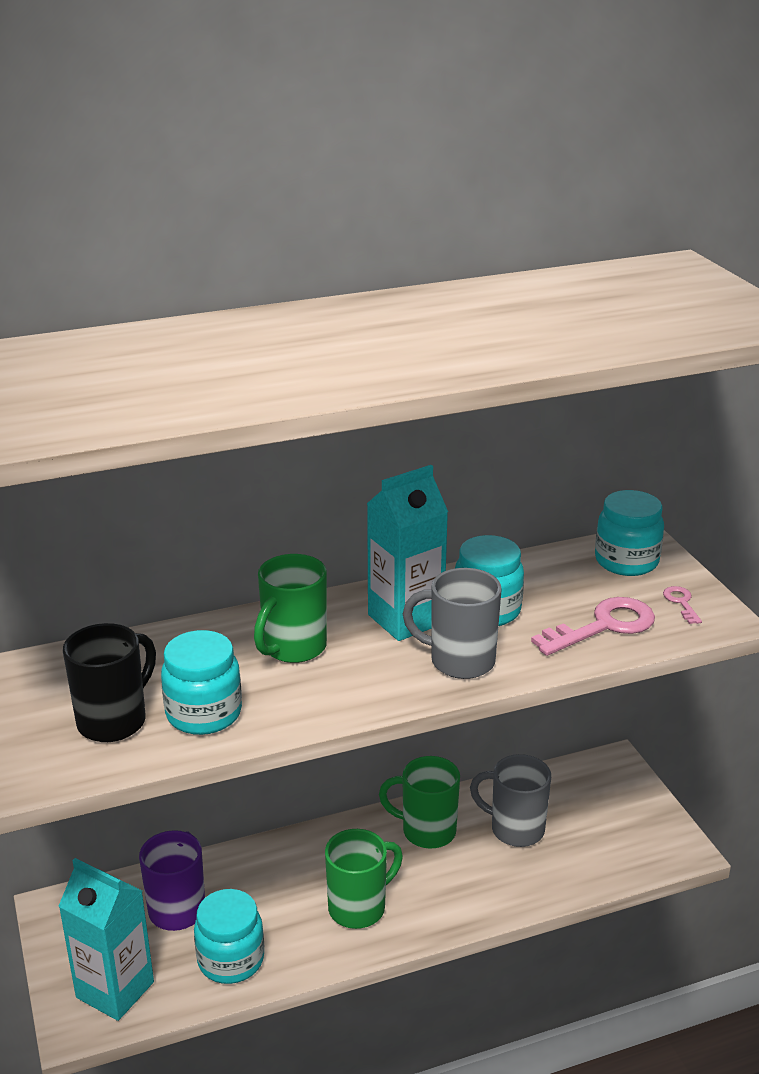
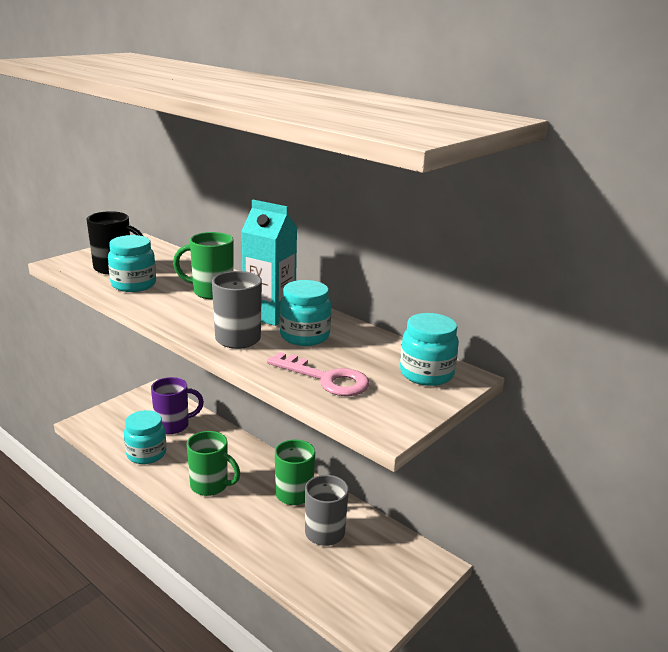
camera: 60 degrees right, 5 degrees down
turquoise carton [59,858,154,1021] -> none
pink key [663,586,702,624] -> none

